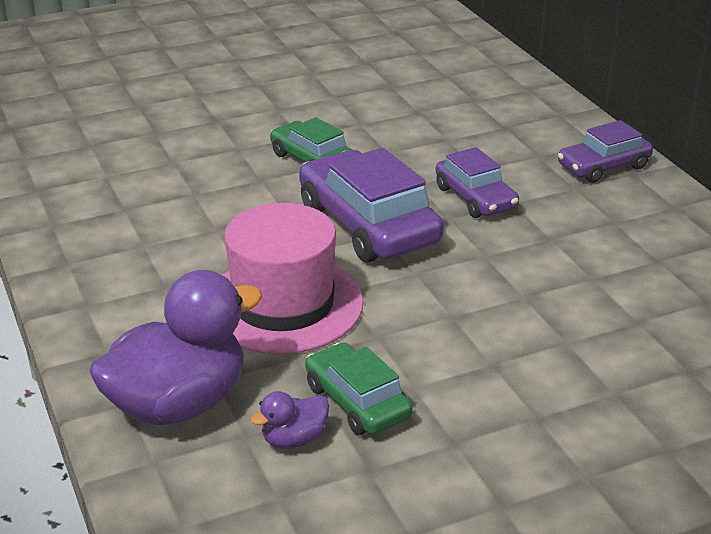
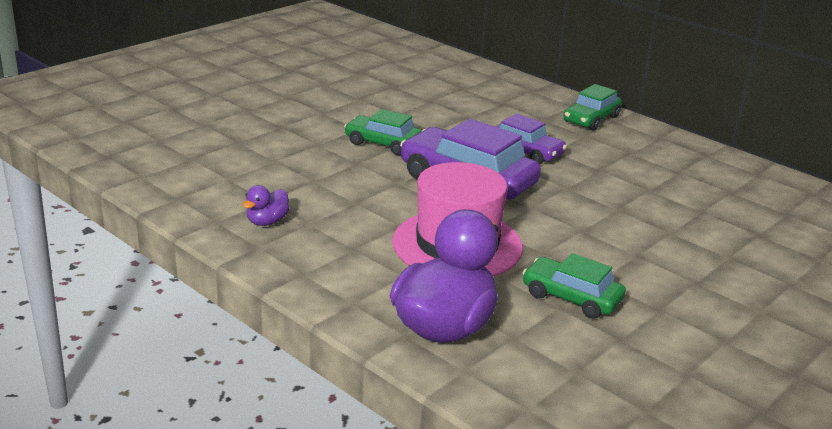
camera: 25 degrees left, 5 degrees down
purple duck [250,391,329,449] -> purple duck moved to [242,185,289,226]
purple car [558,120,653,183] -> green car [563,84,622,130]

